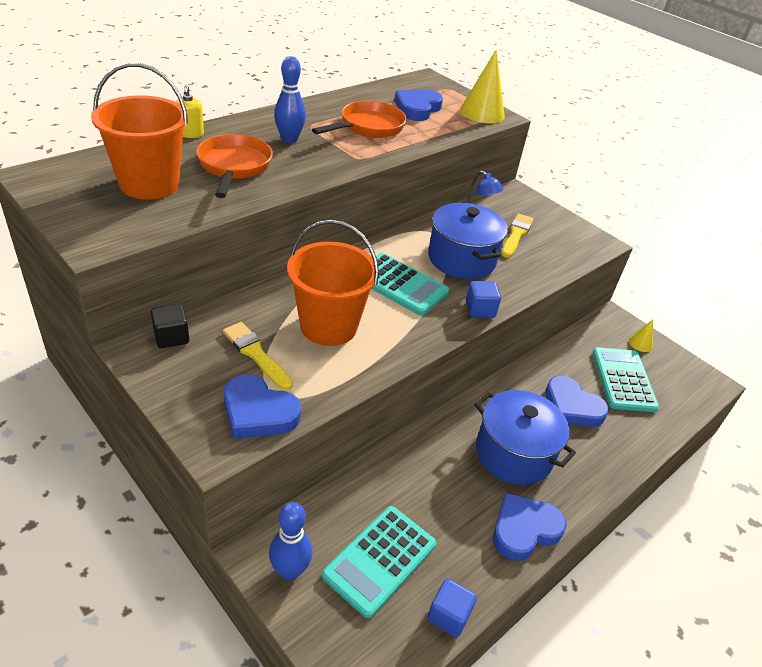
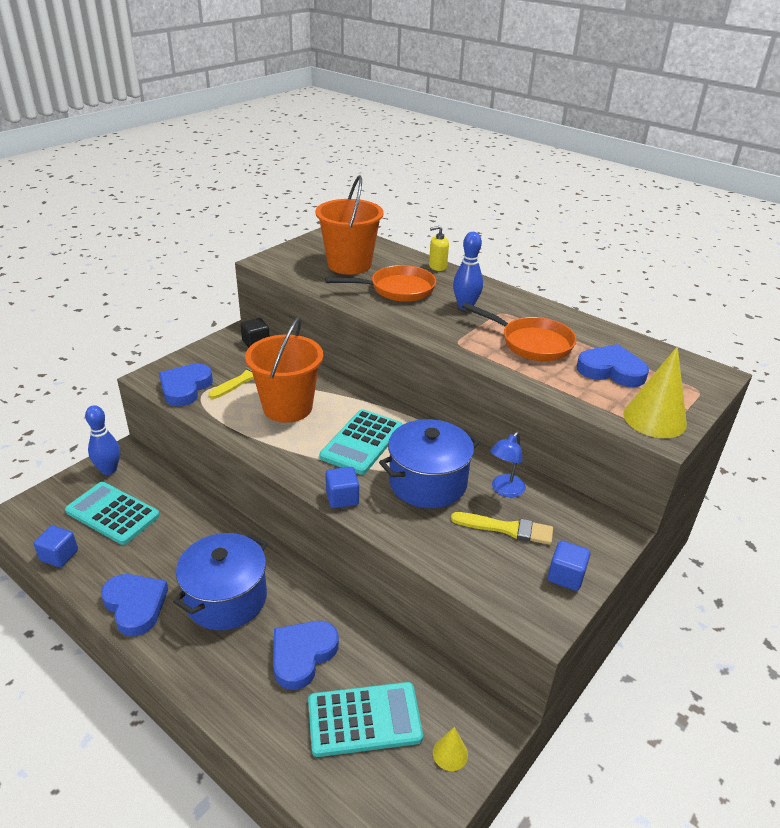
camera: 85 degrees right, 5 degrees down
none -> blue cube [548,540,591,591]

